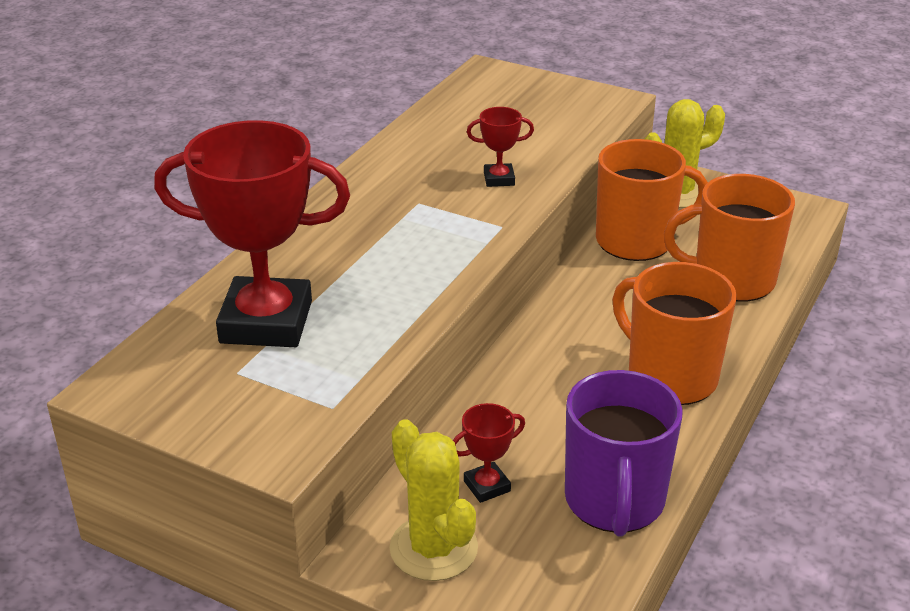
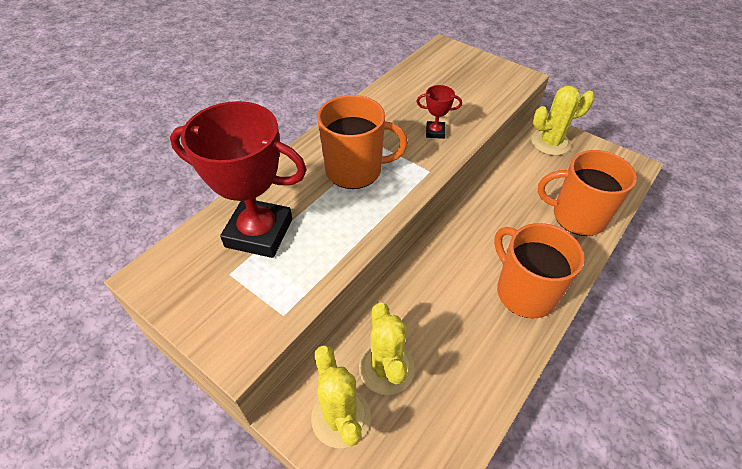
camera: 10 degrees right, 15 degrees up
red trophy [453,403,525,503] -> yellow cactus [359,303,415,395]
purple mug [565,370,683,537] -> none
orange mug [596,139,708,261] -> orange mug moved to [317,95,408,189]

